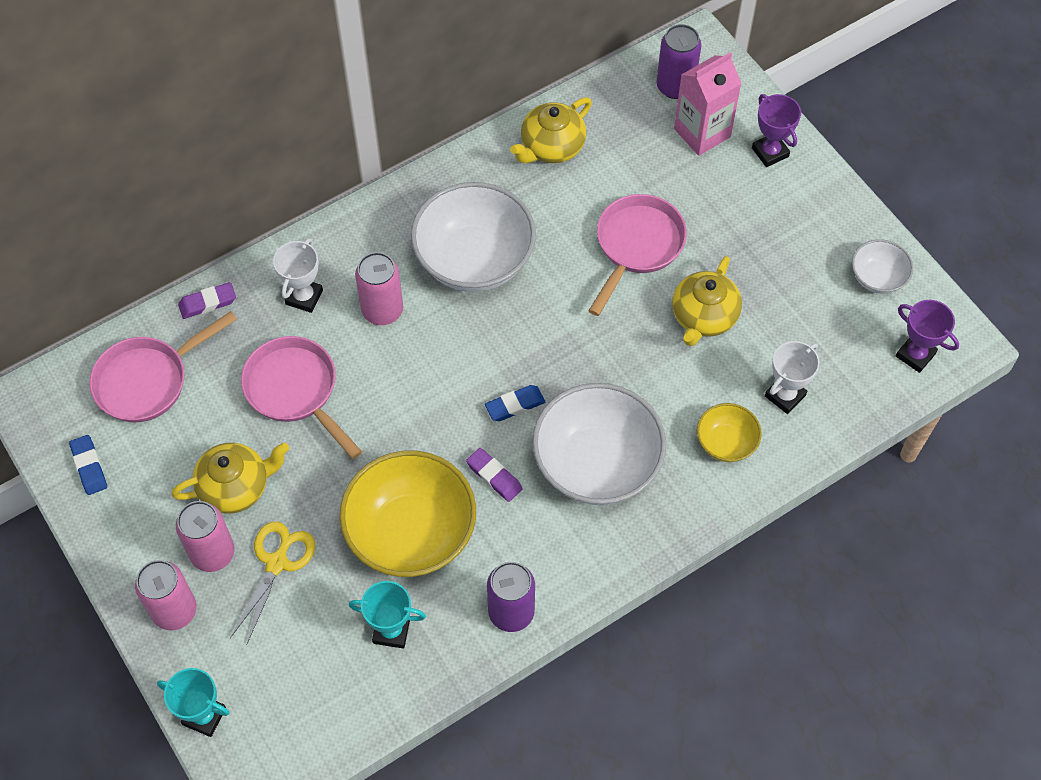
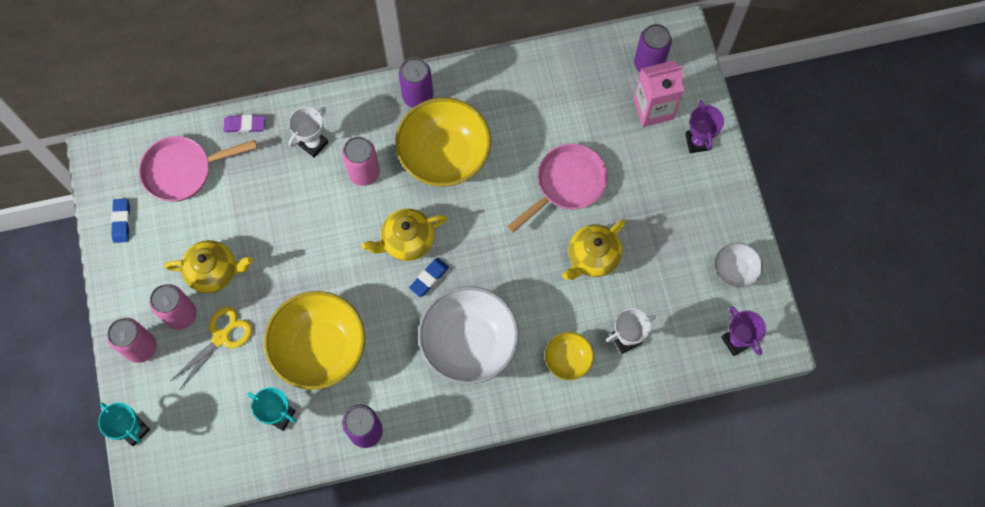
camera: 20 degrees right, 10 degrees up
pink pan [241,336,362,459] -> none
white bowl [411,182,536,292] -> yellow bowl [395,98,491,186]
purple eraser [466,448,523,502] -> none
blue eraser [485,385,545,421] -> blue eraser turned 45 degrees counterclockwise [409,258,449,297]
yellow teapot [510,97,592,163] -> yellow teapot moved to [361,209,447,261]
none -> purple can [399,57,433,108]

